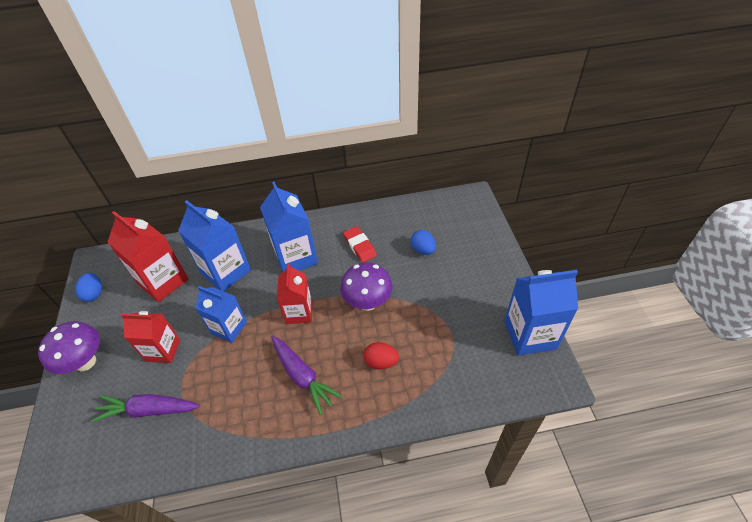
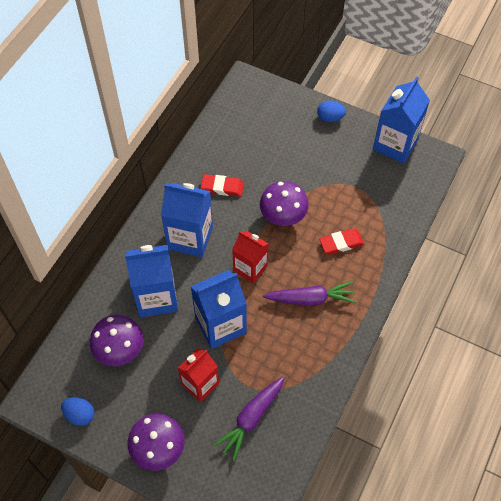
camera: 55 degrees left, 10 degrees up
red carton [108,211,189,302] -> purple mushroom [90,315,144,366]
blue carton [196,286,247,343] -> blue carton [190,270,247,349], size x1.51
red egg [364,342,399,369] -> red eraser [319,228,364,255]
blue egg [411,230,436,255] -> blue egg moved to [317,101,346,122]

